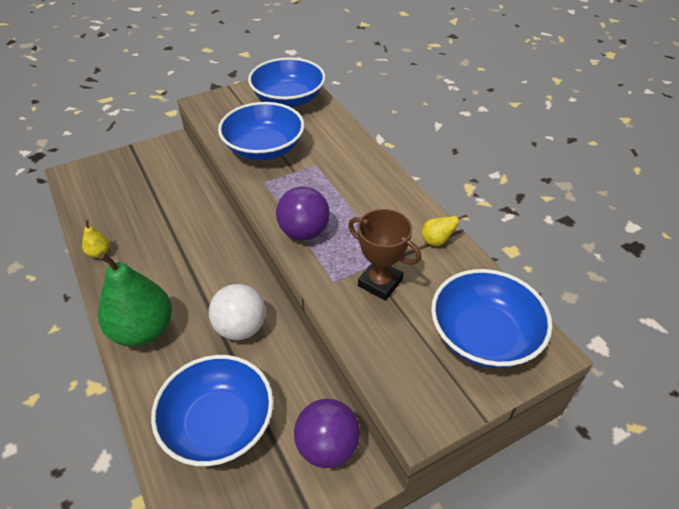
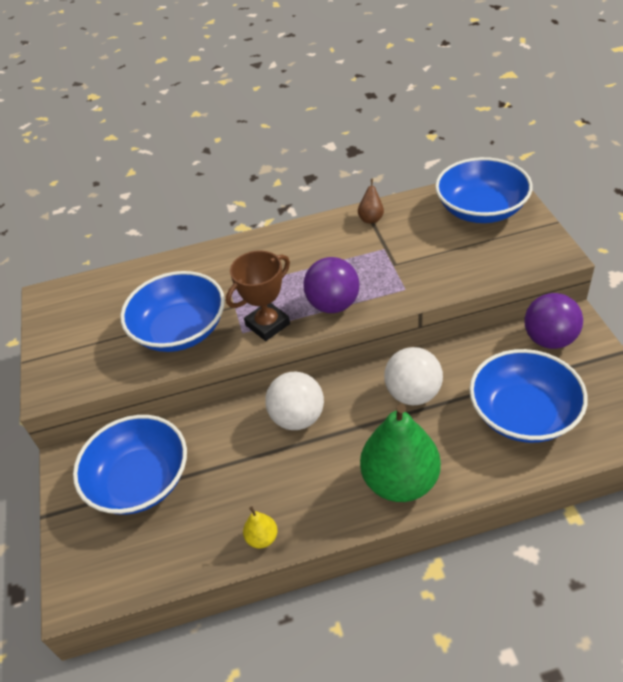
camera: 70 degrees left, 0 degrees up
blue bowl [248,57,326,107] -> blue bowl moved to [73,415,187,515]
brown trophy [348,209,421,301] -> brown trophy moved to [226,250,290,341]
yellow pear [421,214,467,246] -> brown pear [358,179,384,223]
none -> white ball [265,372,324,430]

